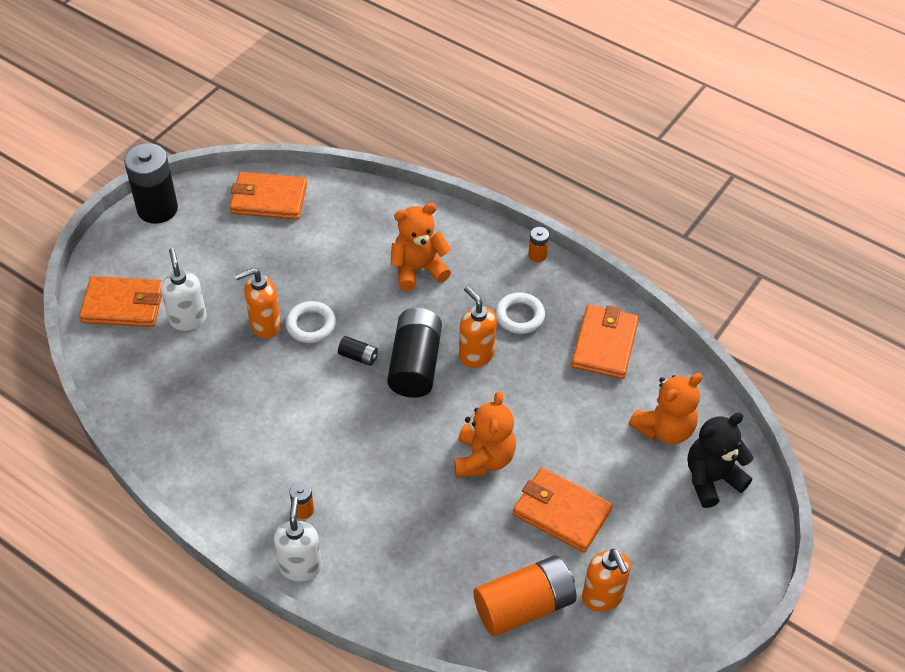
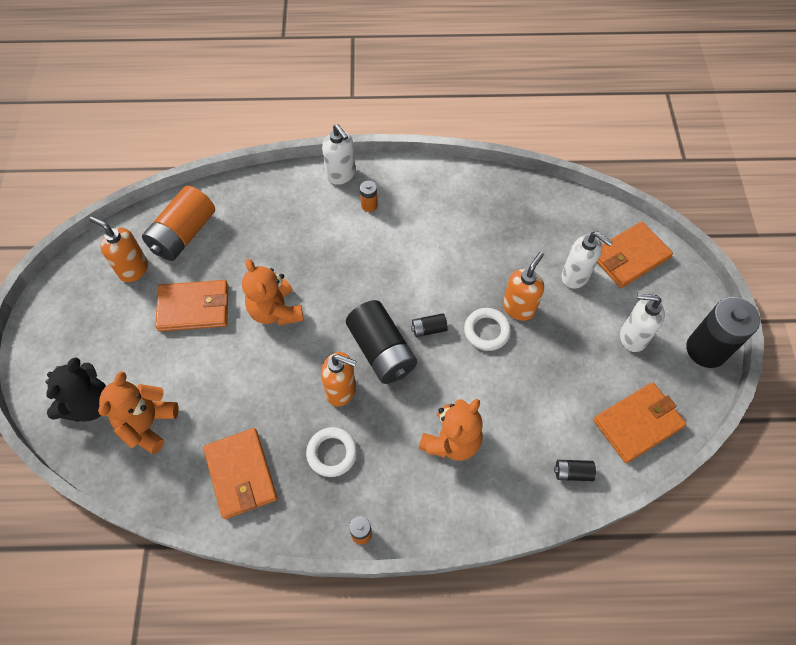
camera: 145 degrees right, 10 degrees up
none -> black battery [554,460,596,481]
none -> white soap dispenser [620,294,665,352]

